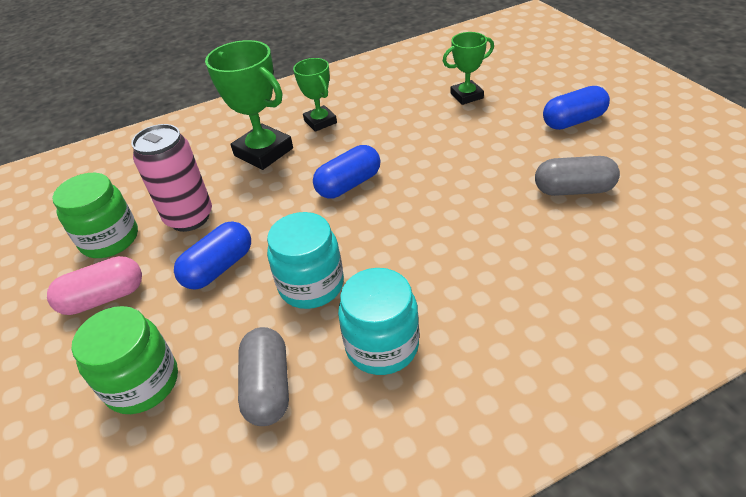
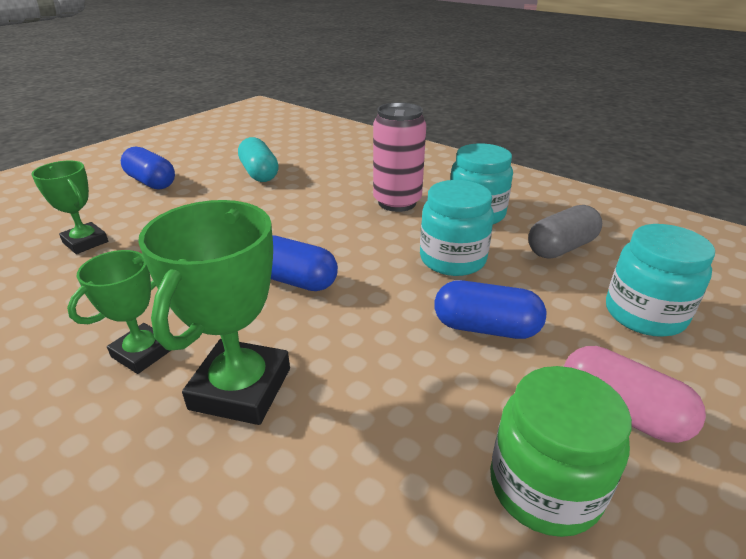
camera: 120 degrees left, 10 degrees down
green jar [72,306,178,414] -> turquoise jar [606,224,715,337]
pink can [131,124,212,232] -> pink can moved to [373,102,426,212]
grey capsule [535,156,620,196] -> turquoise capsule [238,137,279,182]

